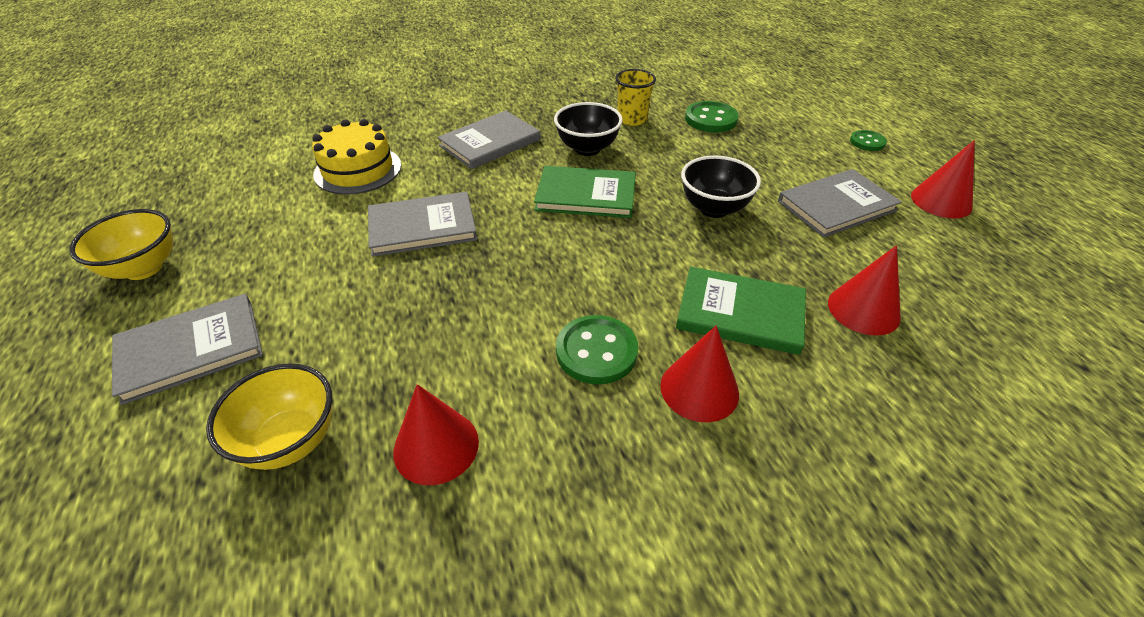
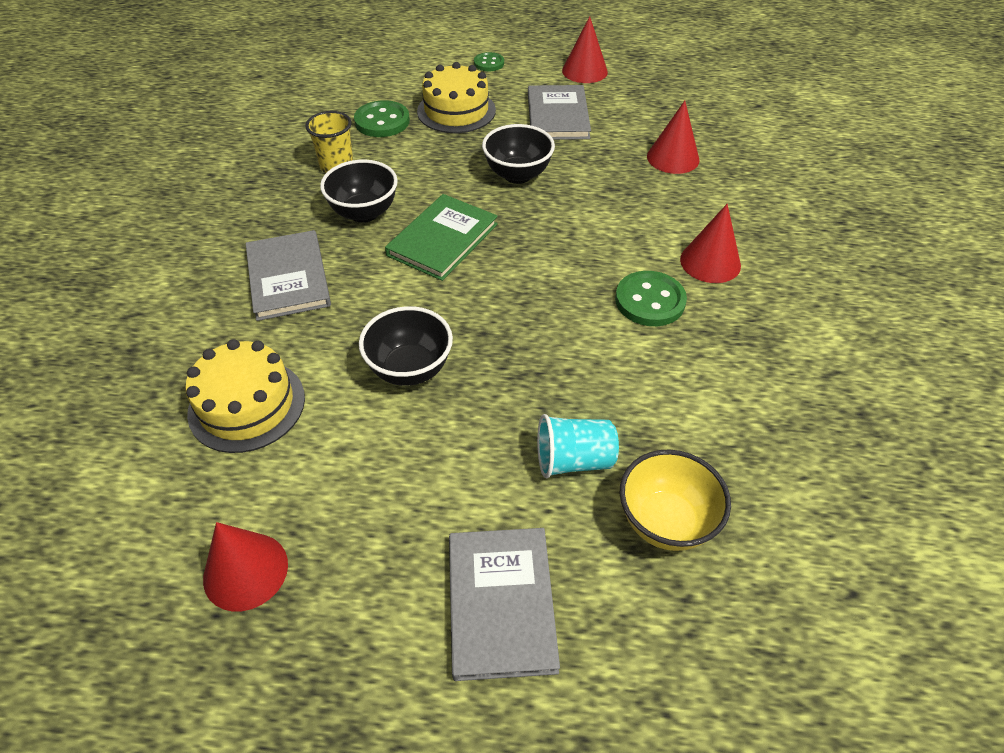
camera: 65 degrees left, 5 degrees up
yellow bowl [69,209,173,280] -> none
grey book [368,192,477,257] -> black bowl [359,306,453,386]
red cone [393,384,479,485] -> red cone moved to [203,522,288,612]
green book [676,267,806,355] -> none
none -> yellow cake [417,62,496,133]
none -> turquoise cup [537,414,619,478]

